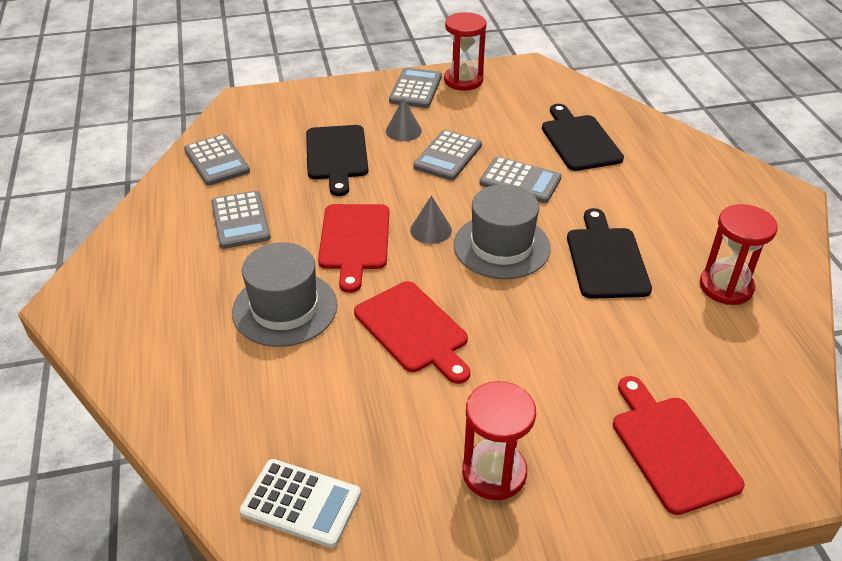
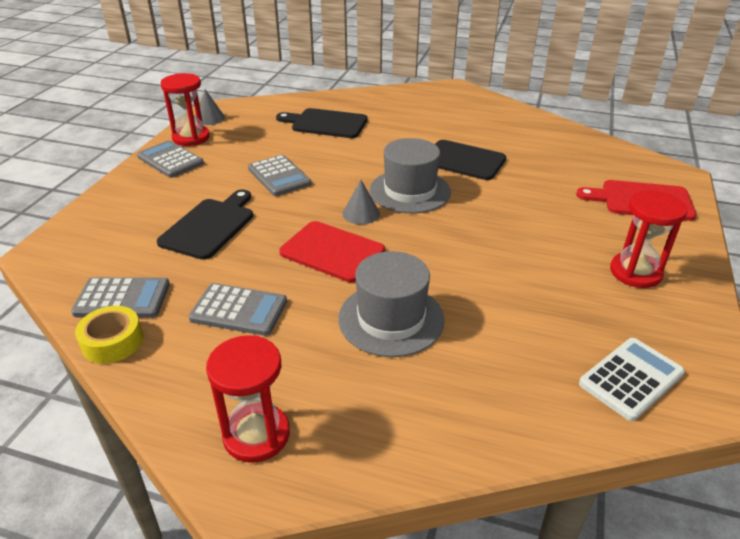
camera: 60 degrees left, 5 degrees down
black cutting board [306,125,368,196] -> black cutting board turned 90 degrees counterclockwise [157,189,253,260]
red cutting board [354,281,470,384] -> none
grey cone [386,98,422,141] -> grey cone moved to [200,89,225,125]
grey calculator [480,157,562,203] -> none
red hourglass [700,204,778,305] -> red hourglass moved to [206,335,290,463]
none -> yellow tape [75,306,143,364]

